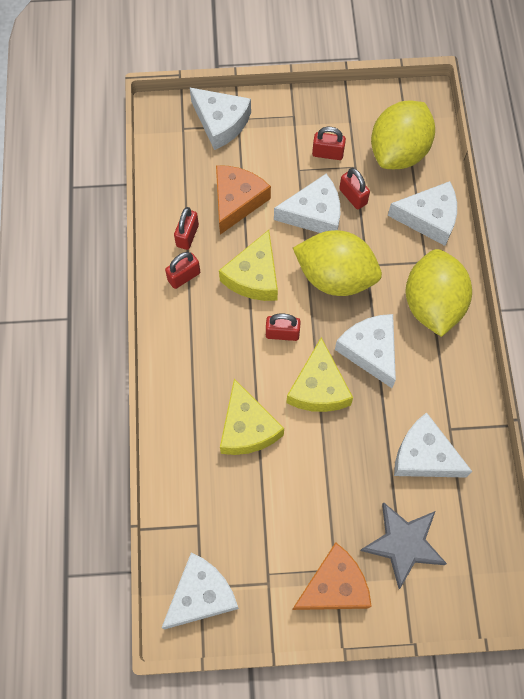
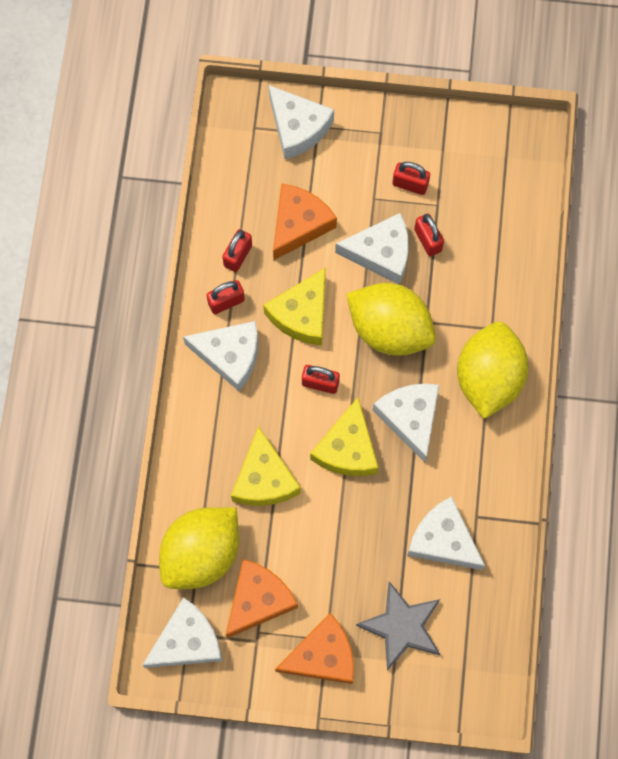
camera: 10 degrees right, 5 degrees up
yellow lemon [371,101,435,169] -> yellow lemon moved to [159,507,239,589]
white cheese [388,181,457,246] -> white cheese moved to [183,321,258,391]
none -> orange cheese [226,559,298,638]

